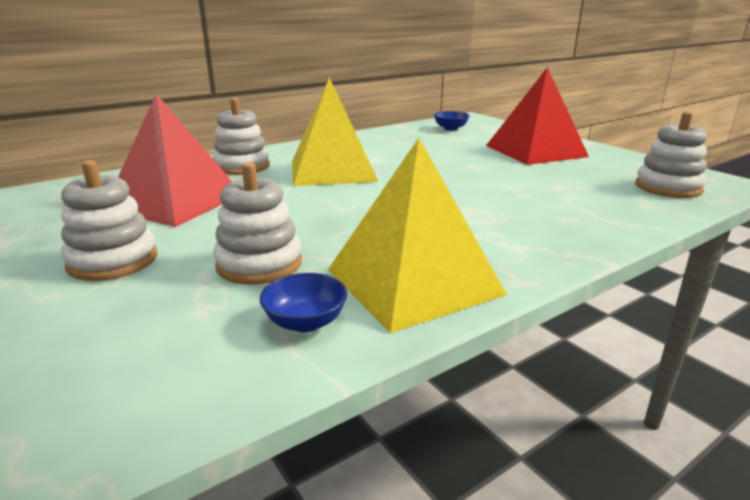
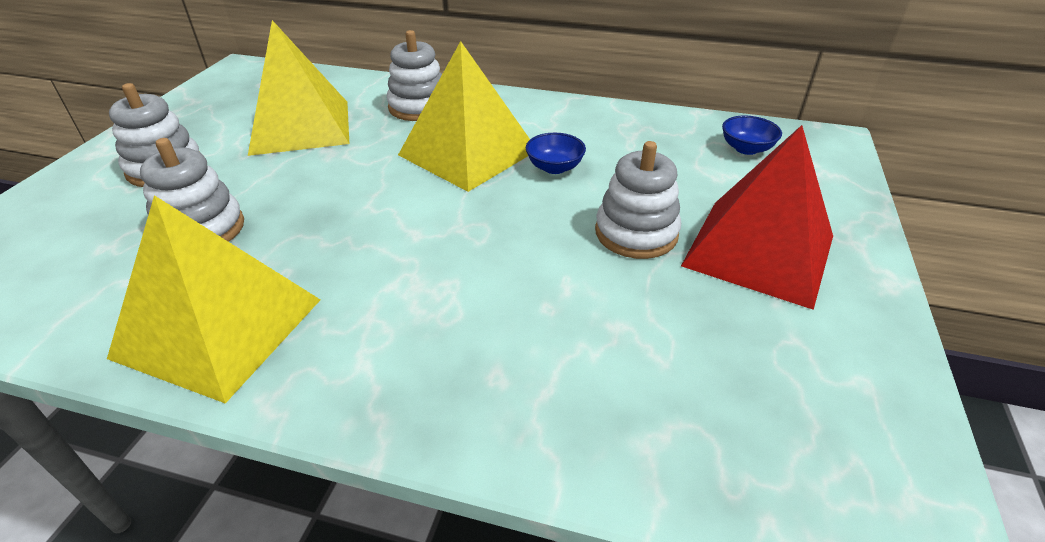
camera: 50 degrees right, 15 degrees up
red pyramid [118,94,232,227] -> yellow pyramid [248,20,349,156]
blue bowl [260,273,347,332] -> blue bowl moved to [526,133,586,174]
white stacking toy [635,112,707,198] -> white stacking toy moved to [595,141,681,259]

